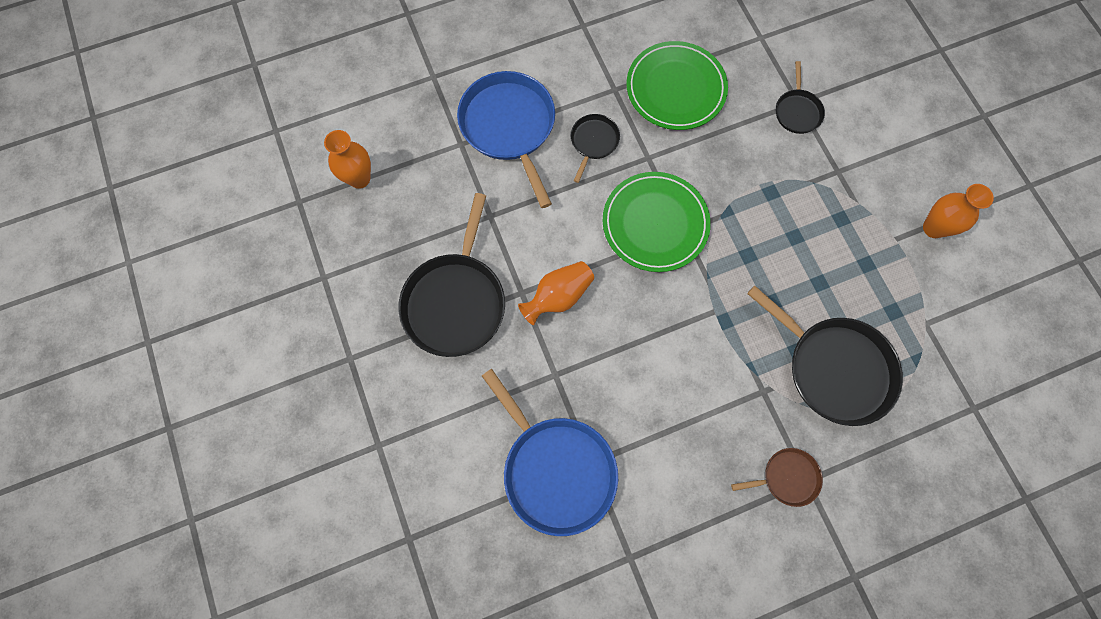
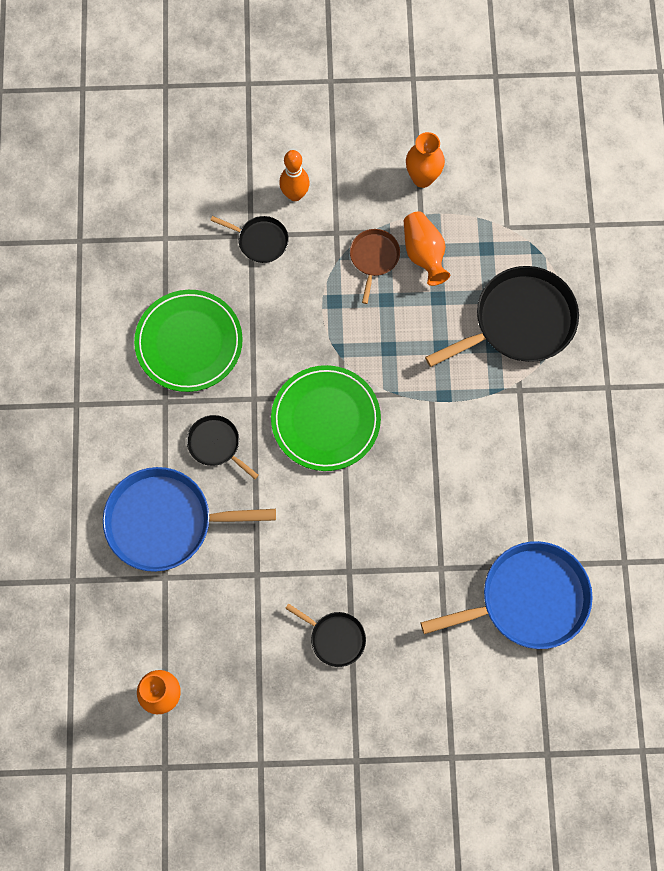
camera: 70 degrees left, 0 degrees up
black pan [398,193,505,357] -> black pan [285,603,366,667], size x0.50
orange vase [518,261,594,325] -> orange vase moved to [404,211,450,286]
brown pan [731,448,823,507] -> brown pan moved to [350,229,400,304]
none -> orange bowling pin [279,150,310,201]

